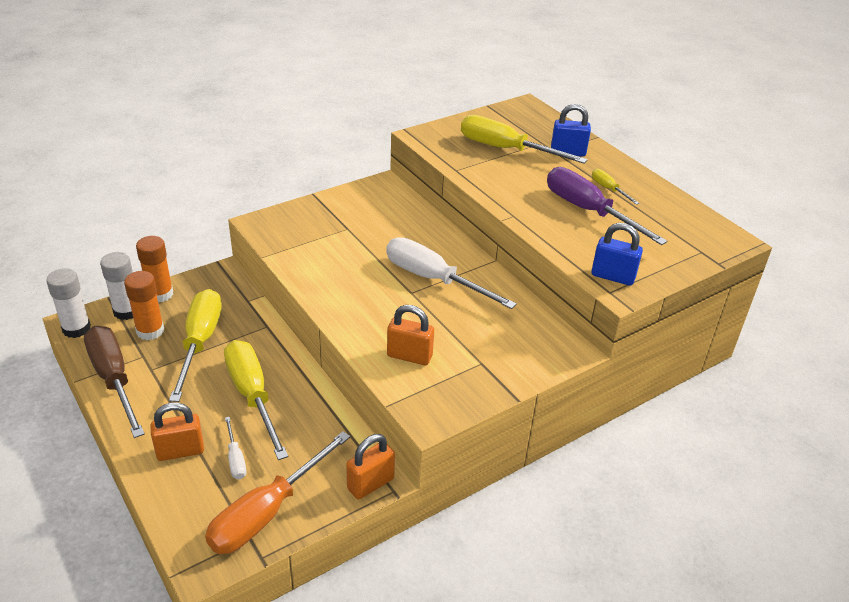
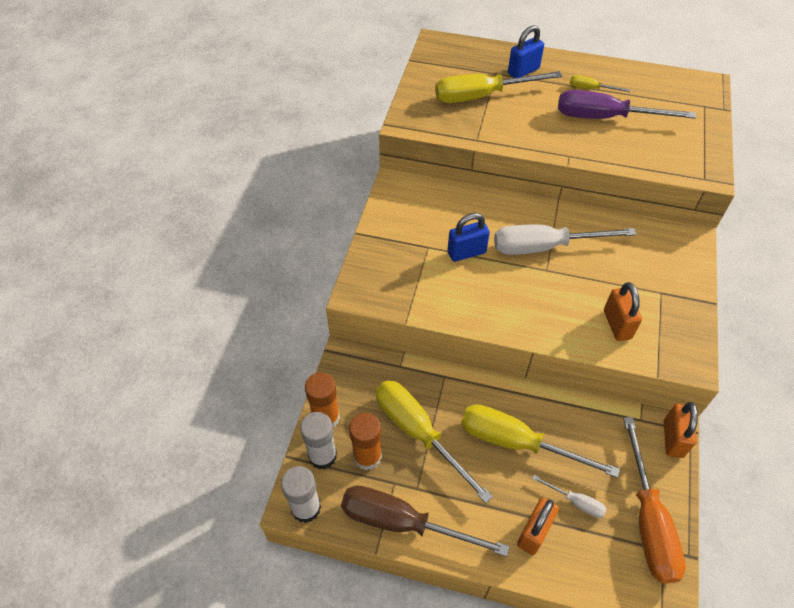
camera: 40 degrees left, 15 degrees up
orange padlock [387,305,434,365] -> orange padlock turned 75 degrees counterclockwise [604,282,642,341]
blue padlock [592,223,643,286] -> blue padlock moved to [448,213,490,262]

